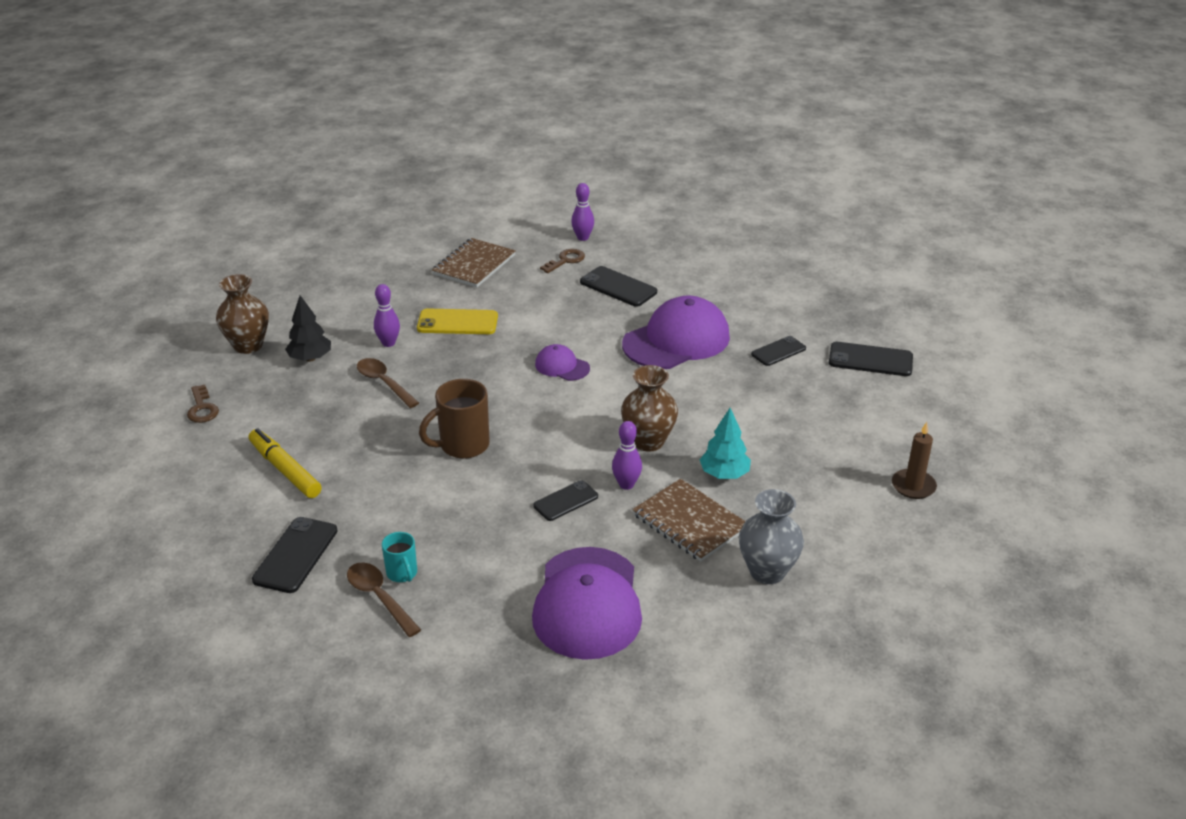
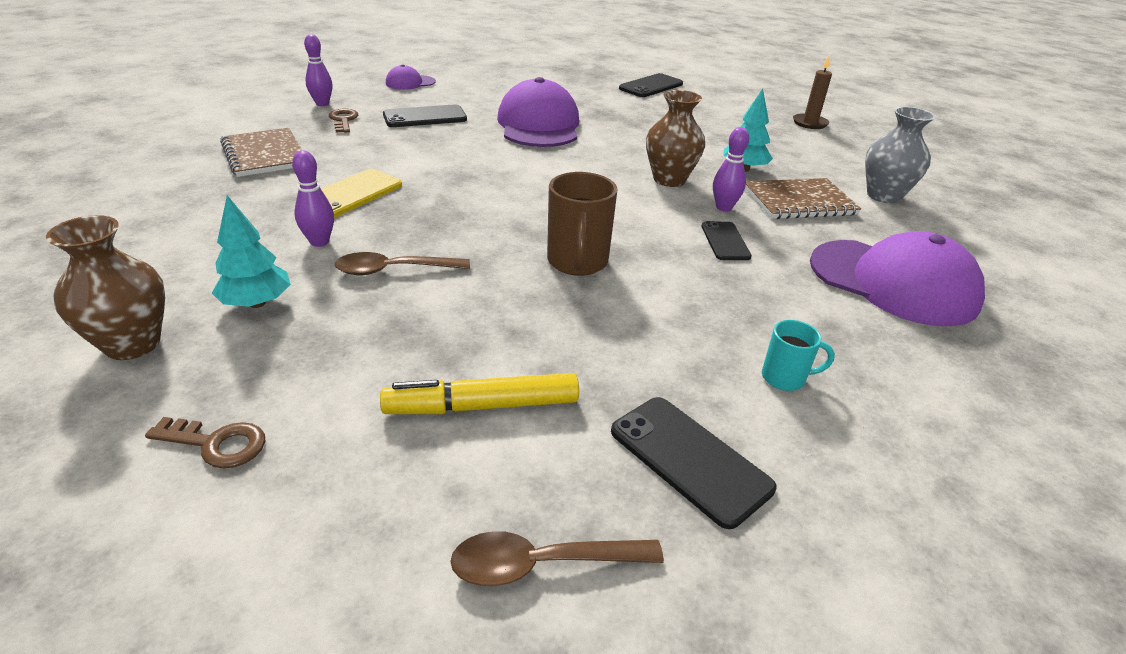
camera: 60 degrees left, 0 degrees up
black tree [285,295,331,362] -> turquoise tree [212,195,291,308]
brown spoon [347,563,421,637] -> brown spoon moved to [450,531,664,586]
purple cap [535,344,590,381] -> purple cap moved to [386,64,436,90]
black phone [751,336,806,366] -> none

